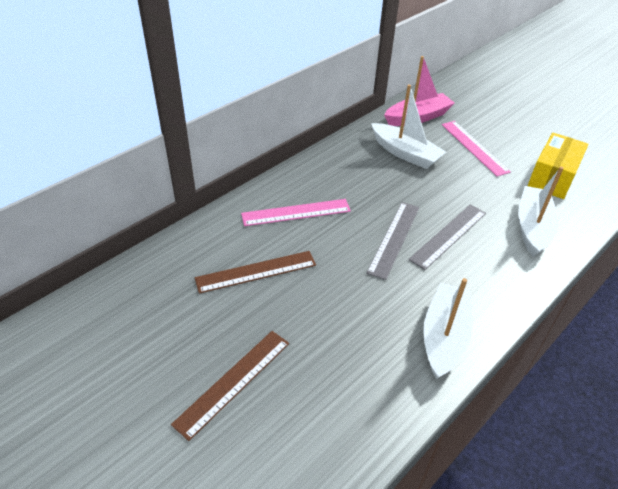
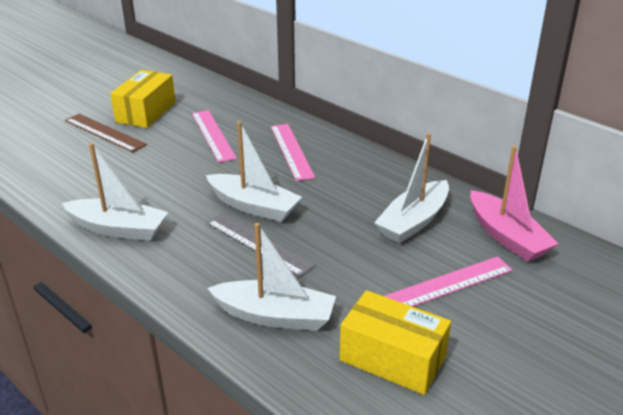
camera: 90 degrees right, 10 degrees down
brown ruler [195,251,316,294] -> pink ruler [192,110,237,163]
grey ruler [366,202,419,280] -> white boat [206,121,302,222]
none -> yellow box [110,70,176,128]

